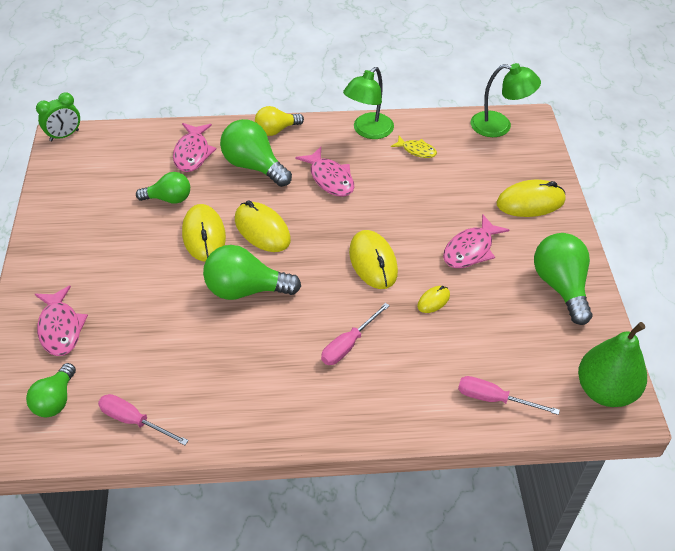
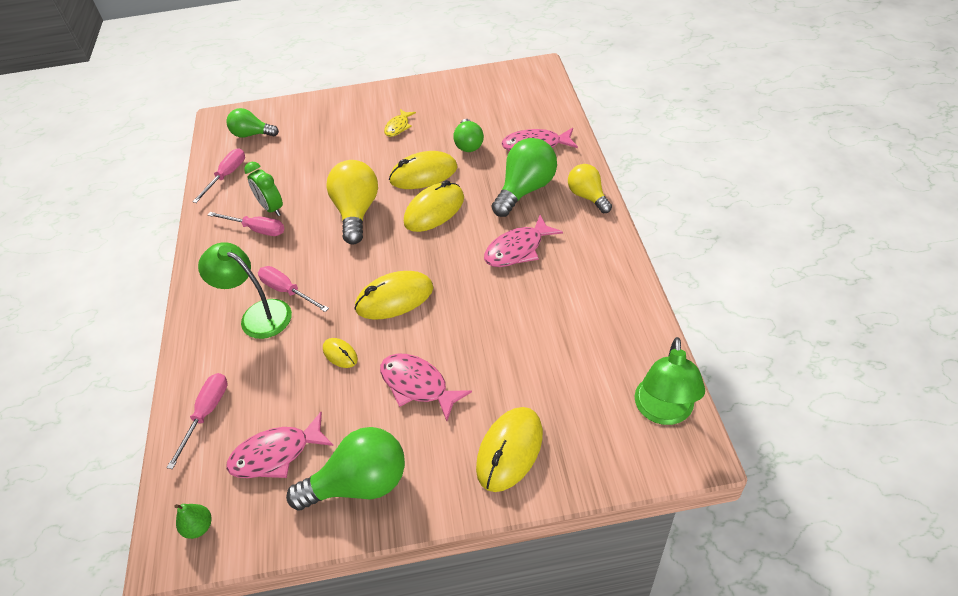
camera: 90 degrees right, 0 degrees up
pink fish [35,285,88,356] -> pink fish moved to [226,412,334,478]
green clock [36,92,80,141] -> green clock moved to [244,162,283,216]
green light bulb [203,245,301,300] -> yellow light bulb [326,160,378,245]
green lamp [343,67,394,139] -> green lamp moved to [198,242,292,339]
yellow fish [391,136,437,158] -> yellow fish moved to [384,109,416,137]
yellow mouse [496,180,565,217] -> yellow mouse turned 45 degrees clockwise [476,407,543,492]
green pear [578,322,647,407] -> green pear [175,504,211,539], size x0.43
none -> pink screwdriver [208,212,284,236]

